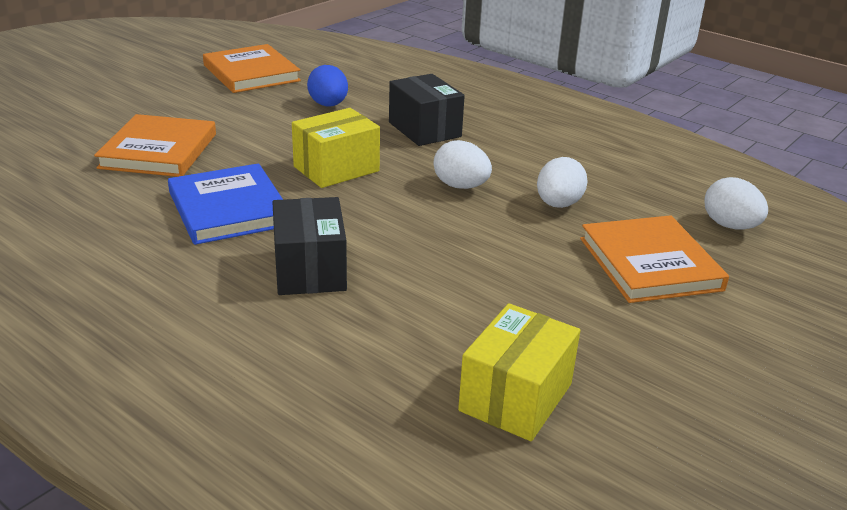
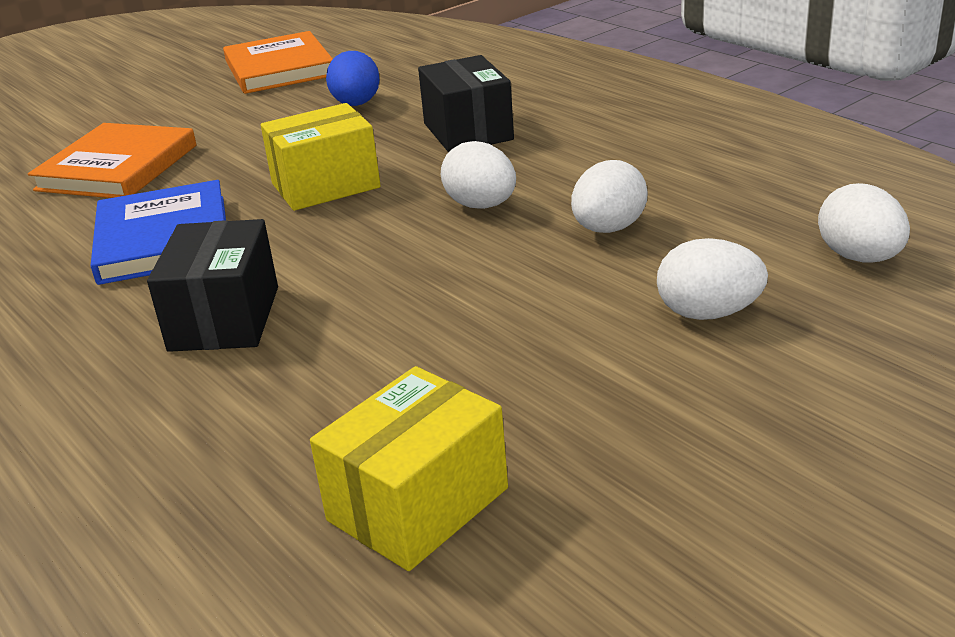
camera: 15 degrees right, 0 degrees up
orange book [580,215,729,303] -> white egg [657,238,768,320]

